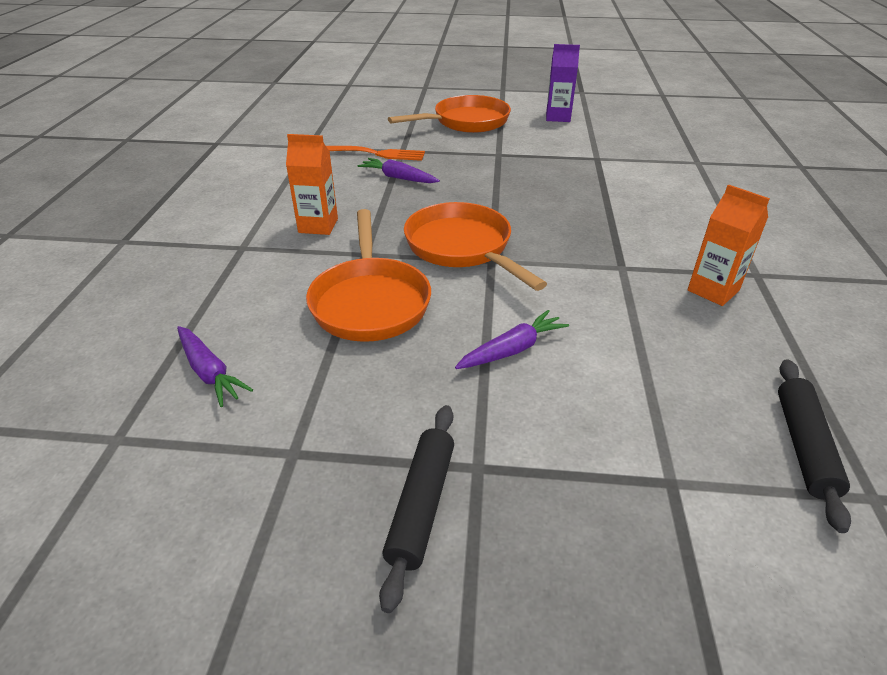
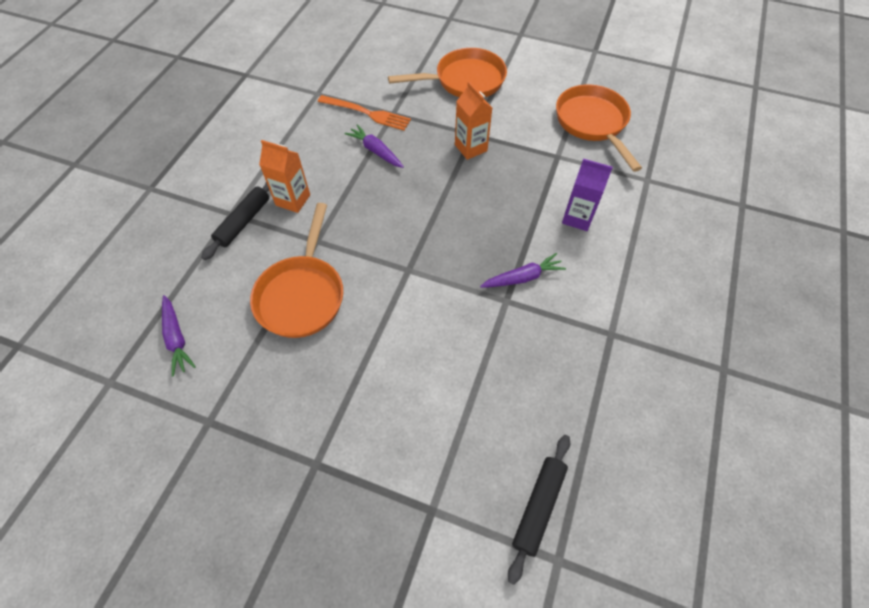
camera: 15 degrees right, 20 degrees up
black rolling pin [379,405,454,613] -> black rolling pin moved to [201,182,269,260]
orange pan [404,202,547,291] -> orange pan moved to [556,84,642,172]
purple carrot [455,310,569,369] -> purple carrot moved to [480,253,566,288]
purple carton [546,44,580,122] -> purple carton moved to [562,158,613,231]
orange carton [687,184,770,306] -> orange carton moved to [455,82,492,160]

